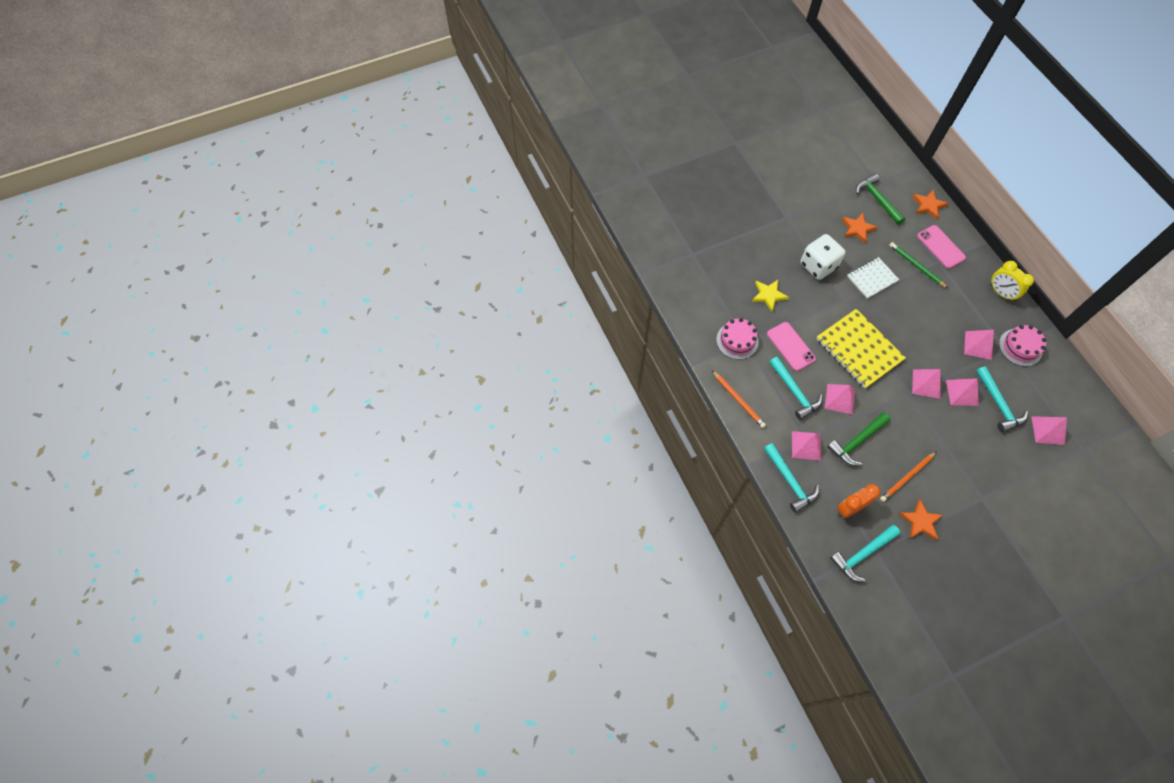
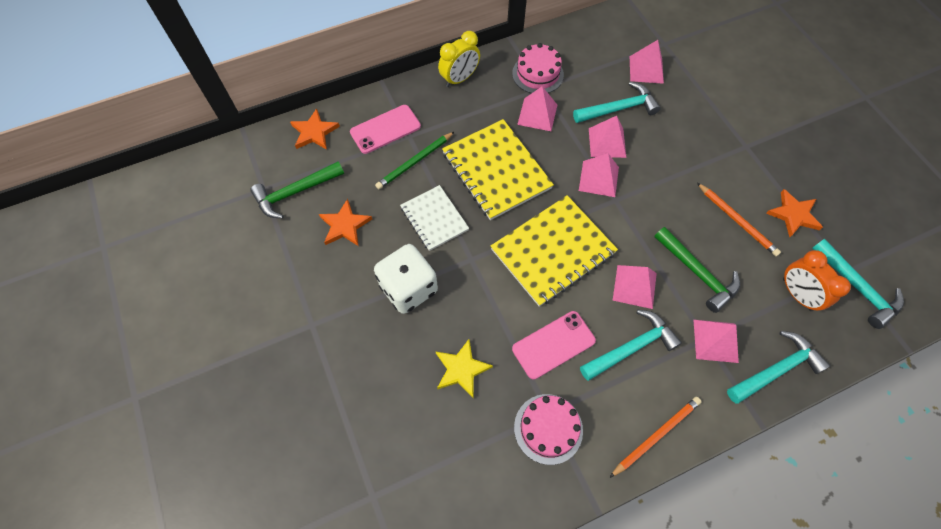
camera: 90 degrees left, 0 degrees up
none -> yellow notebook [442,119,554,220]

